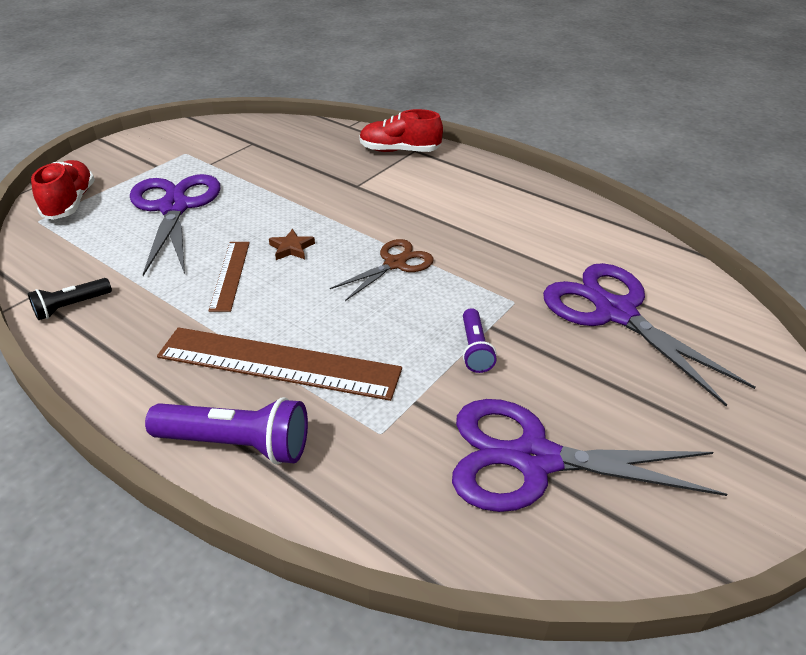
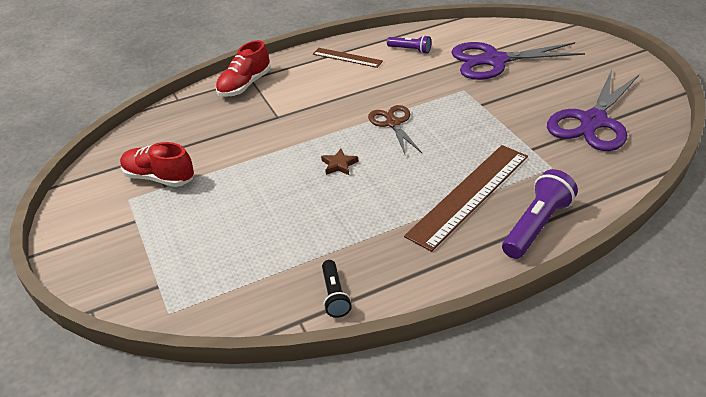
camera: 60 degrees left, 0 degrees up
red shoe [31,160,95,220] -> red shoe moved to [120,142,194,187]
purple scissors [130,174,220,276] -> none
brown ruler [209,242,250,312] -> brown ruler moved to [313,48,383,68]
purple flashlight [463,308,497,373] -> purple flashlight moved to [387,35,431,54]

